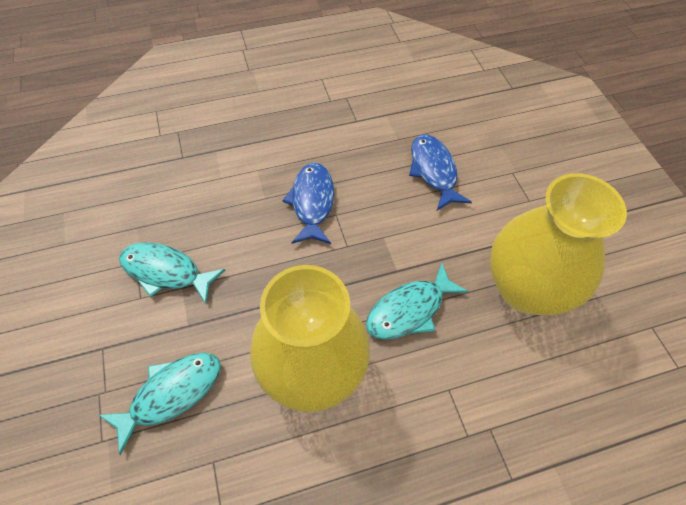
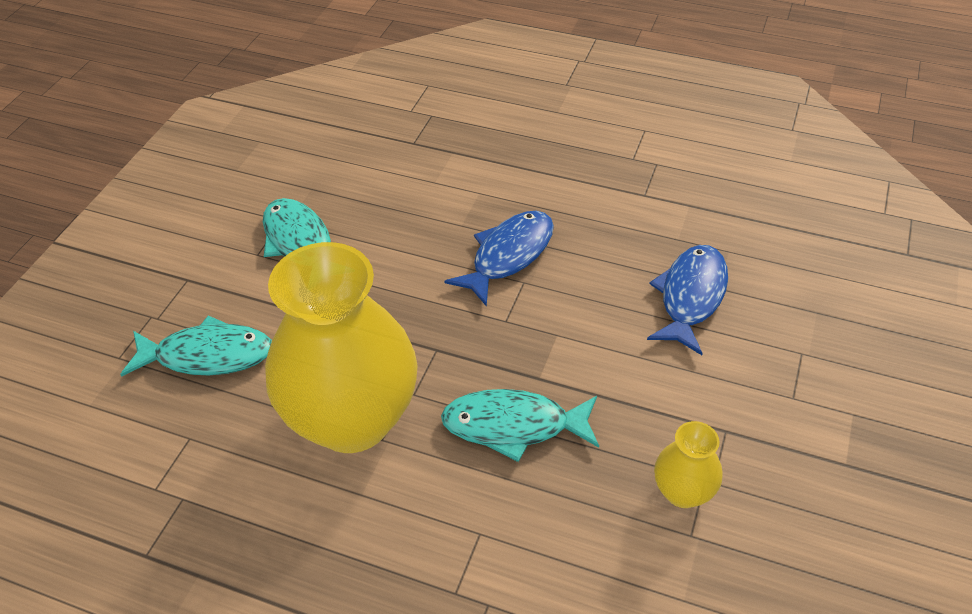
camera: 40 degrees right, 10 degrees down
yellow vase [490,173,627,315] -> yellow vase [654,421,723,508], size x0.43

